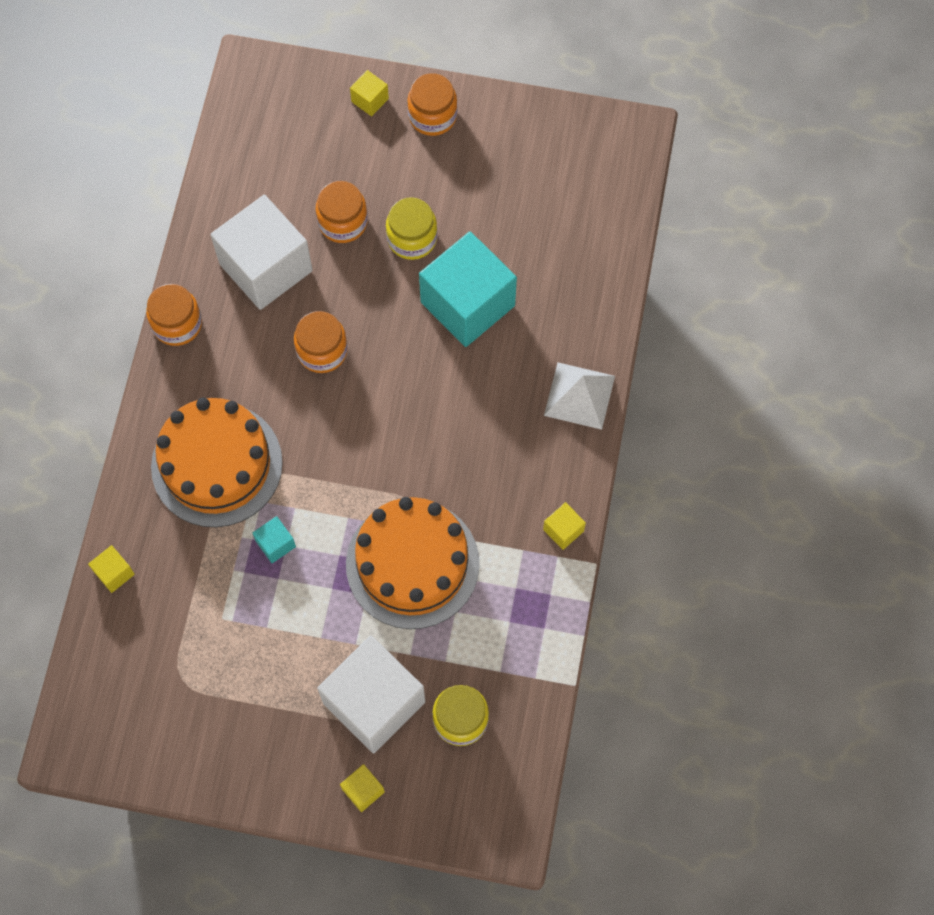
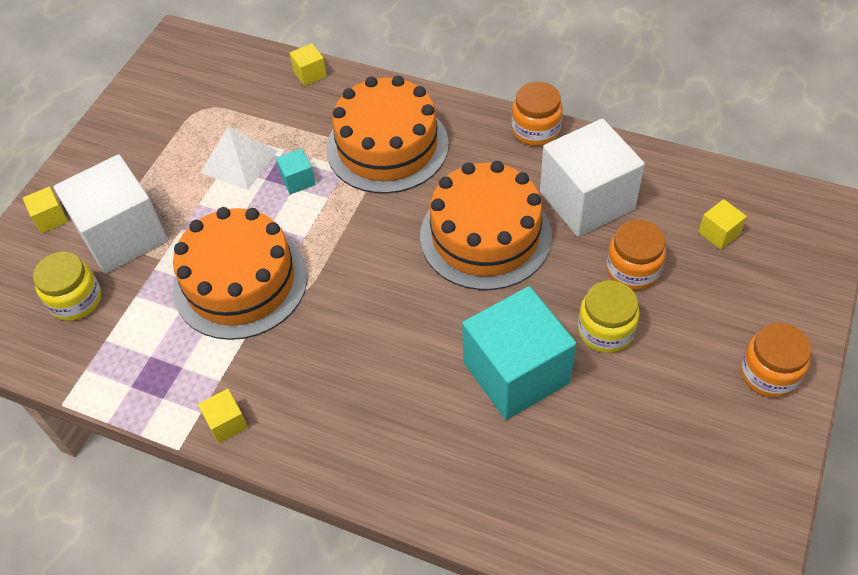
camera: 105 degrees right, 15 degrees down
orange jar [294,311,348,373] -> orange cake [420,161,552,290]
yellow cube [350,70,389,116] -> yellow cube moved to [699,199,747,250]
white pyramid [544,362,615,430] -> white pyramid moved to [200,126,277,190]

